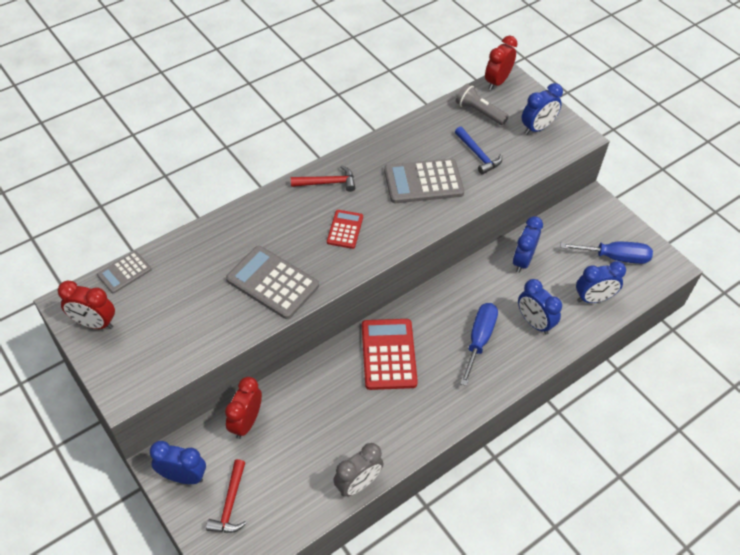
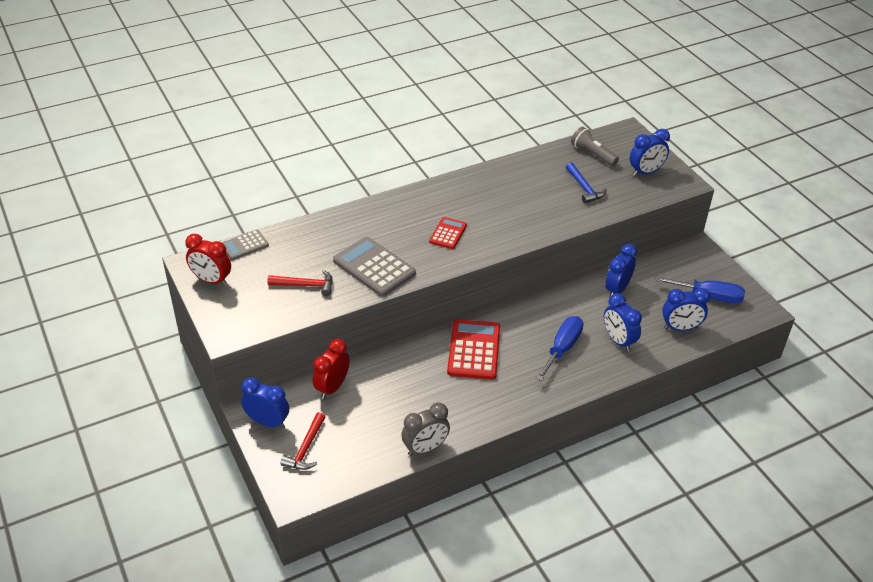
camera: 10 degrees right, 10 degrees down
red hammer [291,165,355,192] -> red hammer moved to [267,270,333,296]
grey calculator [384,159,464,203] -> none
red clock [485,36,517,90] -> none

